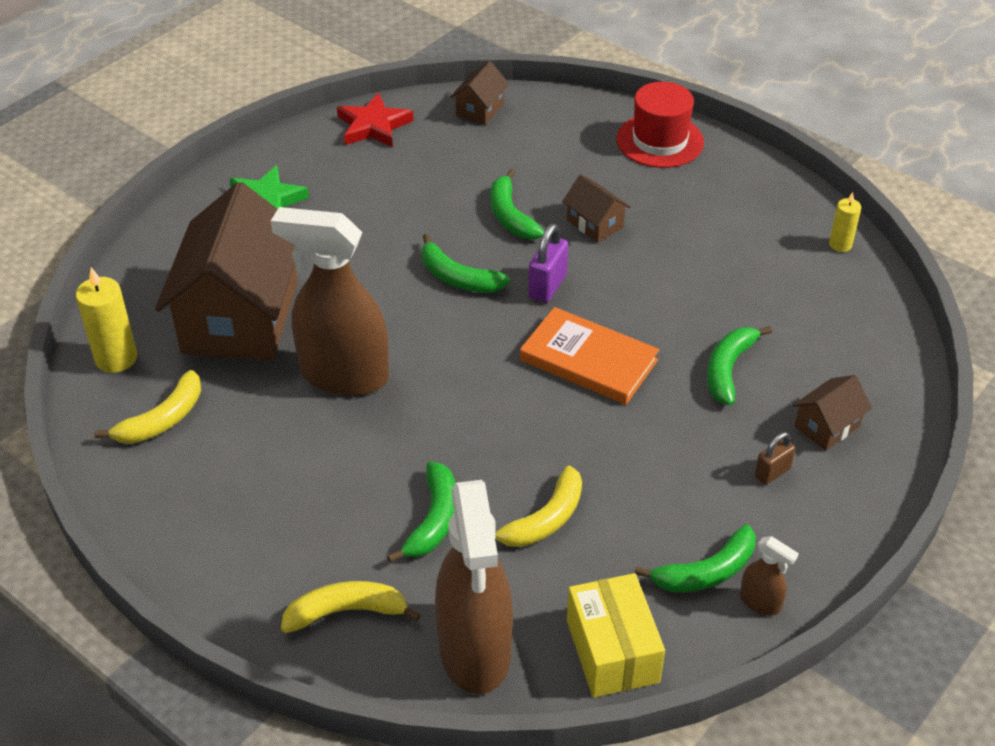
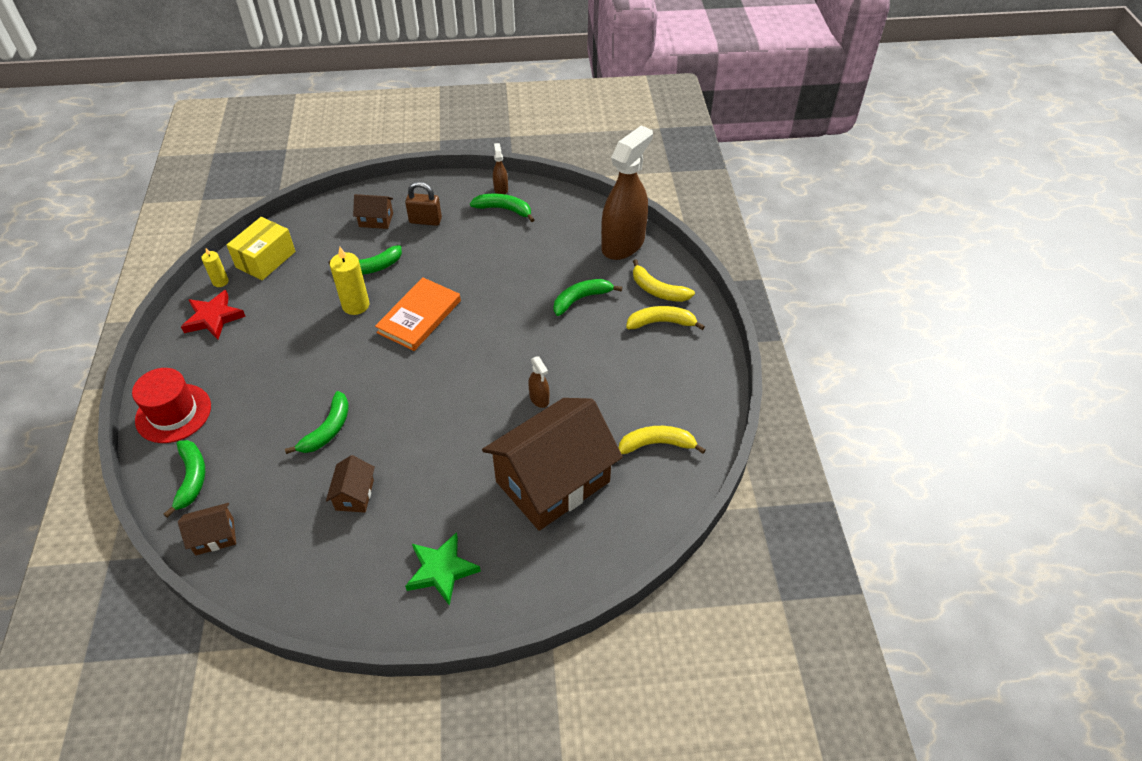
camera: 135 degrees left, 5 degrees up
yellow candle [76,267,137,373] -> yellow candle moved to [330,247,369,315]
brown spray bottle [271,207,389,396] -> brown spray bottle [528,356,549,408], size x0.42
red star [337,93,414,148] -> red star moved to [181,290,246,339]
green banana [422,234,510,293] -> green banana moved to [164,440,205,518]
yellow banana [495,465,582,547] -> yellow banana moved to [626,306,705,330]
orange book [520,307,659,405] -> orange book turned 45 degrees clockwise [375,277,461,351]
purple padlock [528,223,568,303] -> none
brown house [562,174,631,243] -> brown house moved to [326,455,375,512]
yellow box [567,573,665,698] -> yellow box moved to [227,217,295,280]
brown padlock [755,432,795,485] -> brown padlock [405,182,442,226], size x1.51

